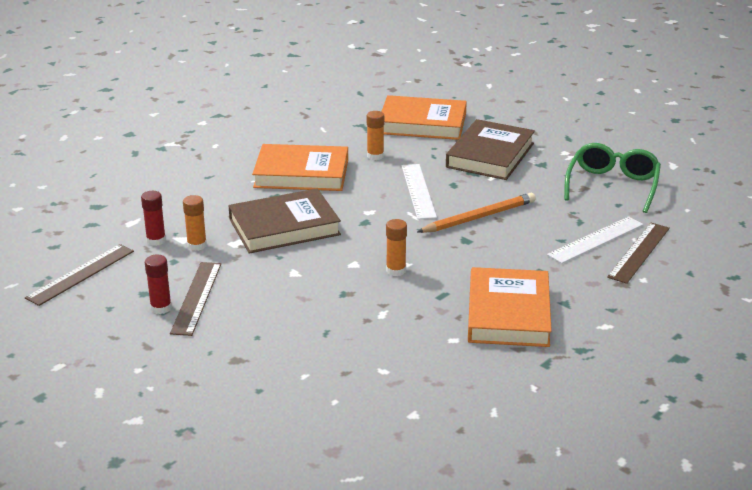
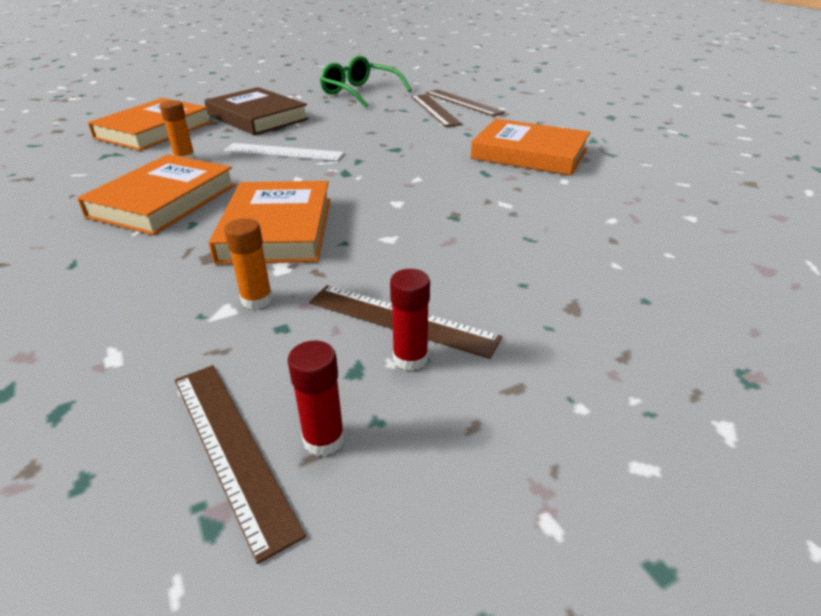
camera: 70 degrees left, 5 degrees up
red glue stick [141,191,166,246] -> red glue stick moved to [287,341,345,456]
brown book [228,188,341,254] -> orange book [209,181,330,264]
orange glue stick [386,219,407,276] -> none
orange pencil [417,193,536,233] -> none
white ruler [547,216,644,264] -> brown ruler [411,94,463,127]

